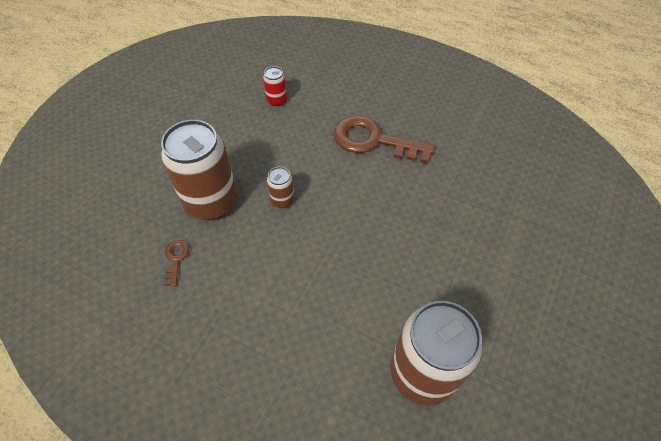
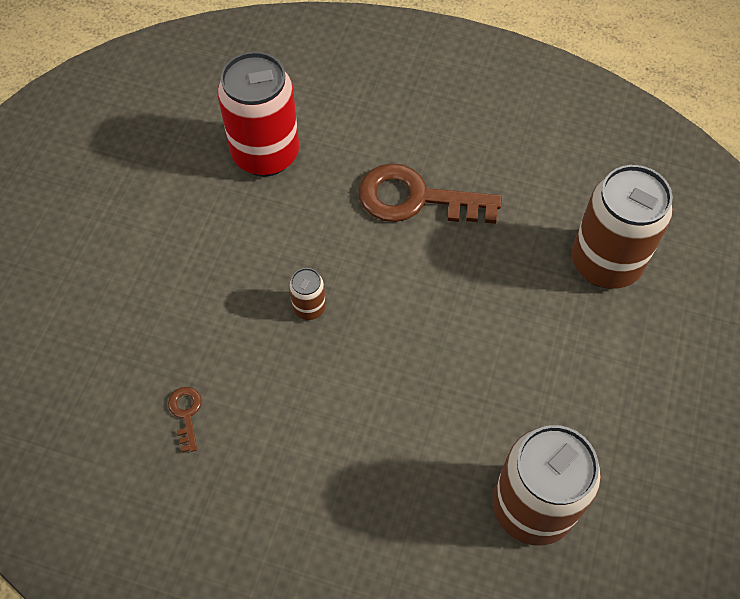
camera: 10 degrees left, 5 degrees up
brown can [161,120,238,220] -> brown can moved to [572,165,673,289]
red can [263,66,287,106] -> red can [218,52,299,177], size x2.25

